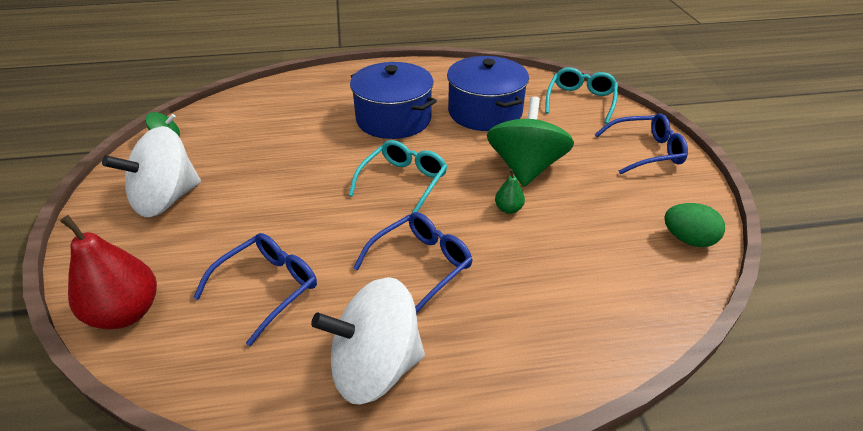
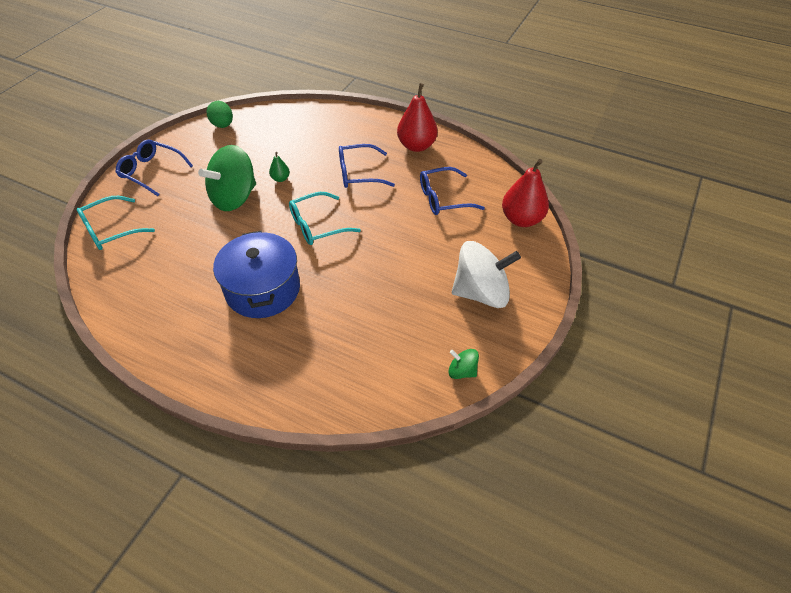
camera: 145 degrees left, 10 degrees up
white spinning top [311,277,425,404] -> red pear [397,83,438,152]
blue pot [447,56,529,131] -> none

